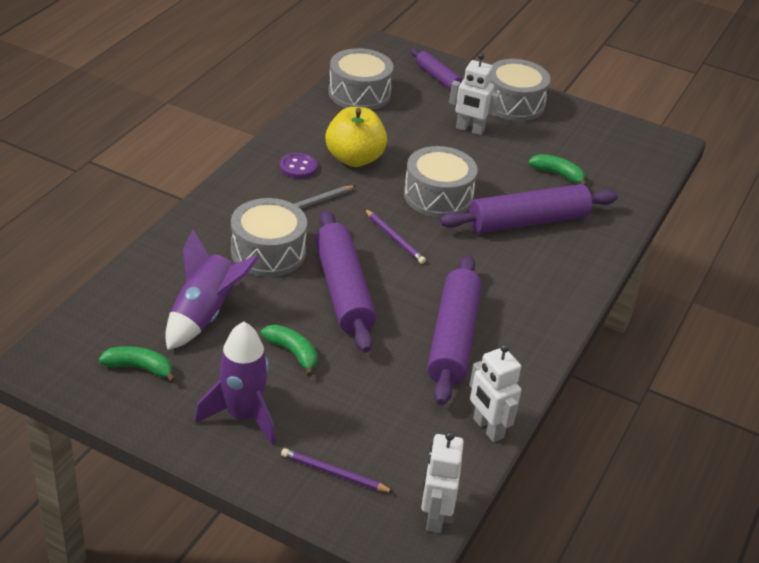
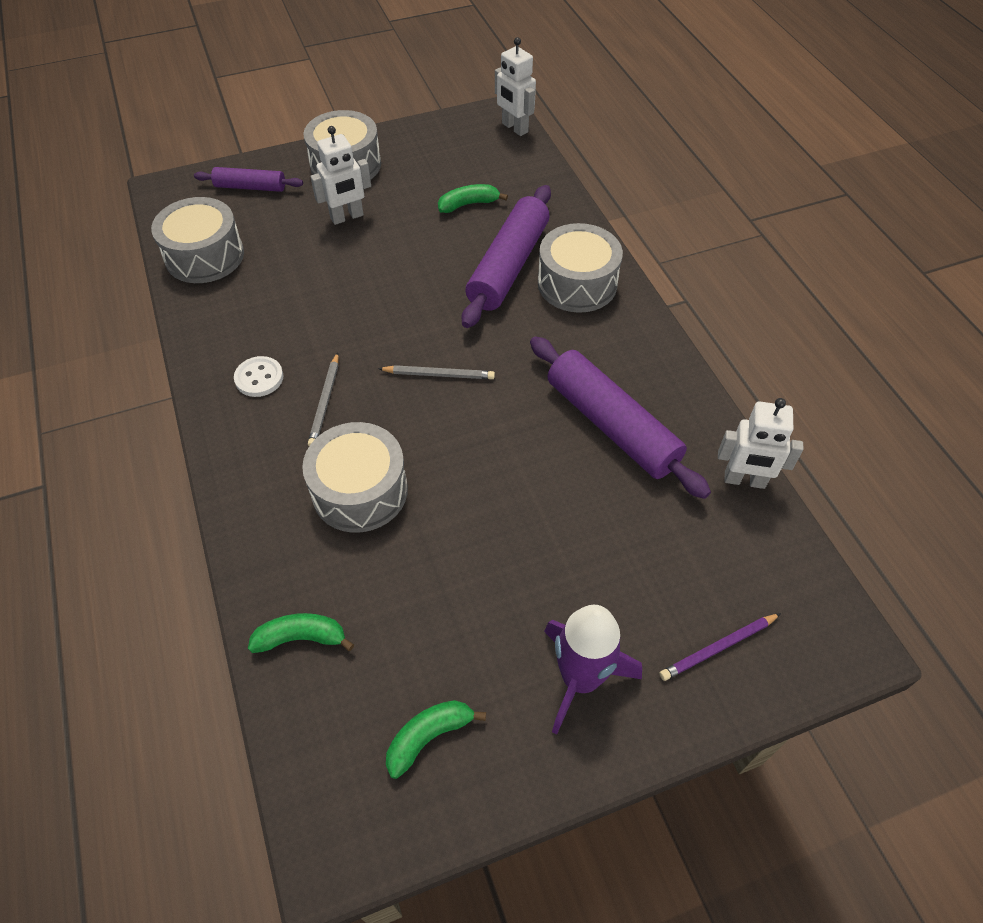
camera: 45 degrees left, 15 degrees up
purple rocket [165,229,260,350] -> none
green banana [261,324,317,376] -> green banana moved to [248,613,354,653]
purple button [280,153,317,179] -> white button [234,356,283,397]
purple rolling pin [315,210,376,353] -> none
yellow apple [325,107,387,167] -> none
purple pencil [365,209,426,264] -> grey pencil [378,365,495,379]
grey drum [404,146,478,218] -> grey drum moved to [538,223,623,313]
white robot [421,431,464,533] -> white robot moved to [495,37,536,136]

